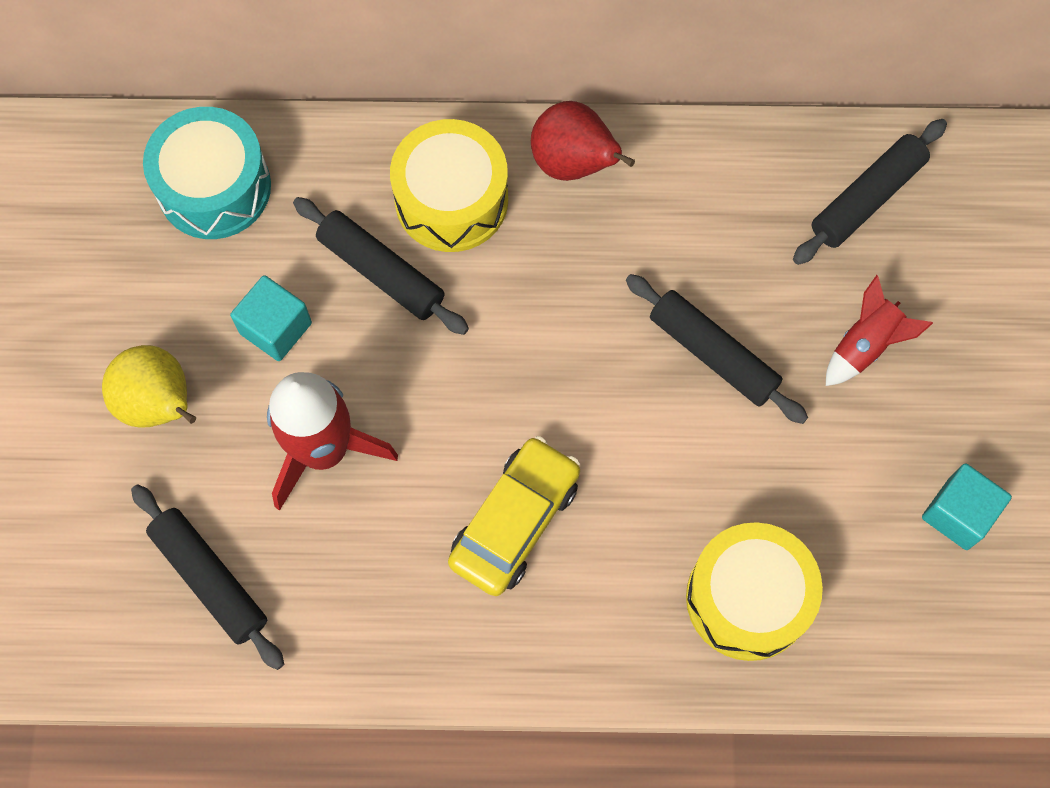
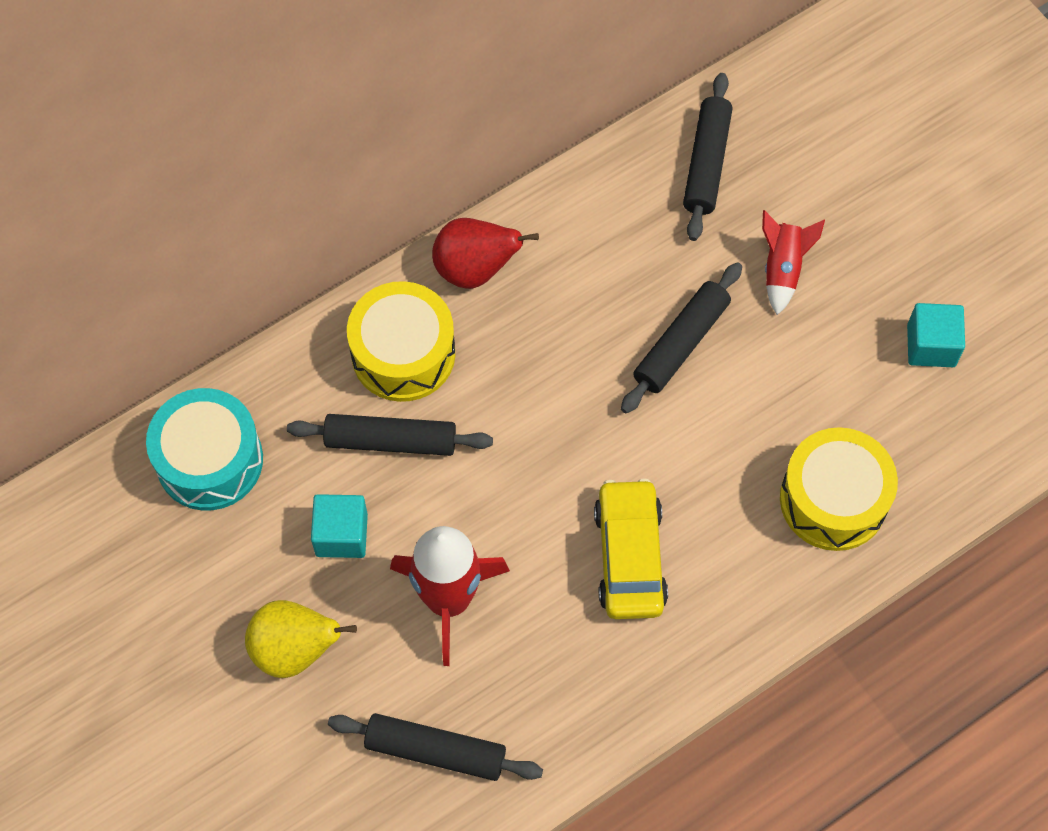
camera: 35 degrees left, 5 degrees down
black rolling pin [626,274,808,424] -> black rolling pin turned 60 degrees counterclockwise [621,262,742,413]

